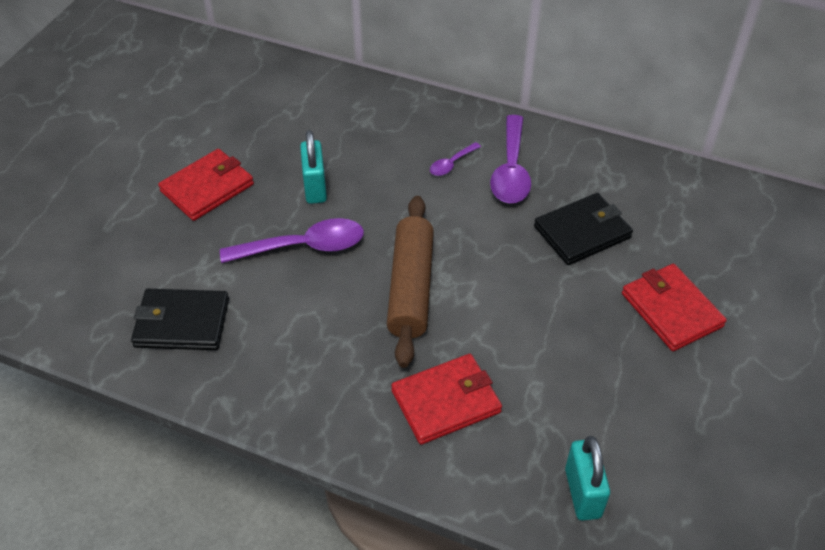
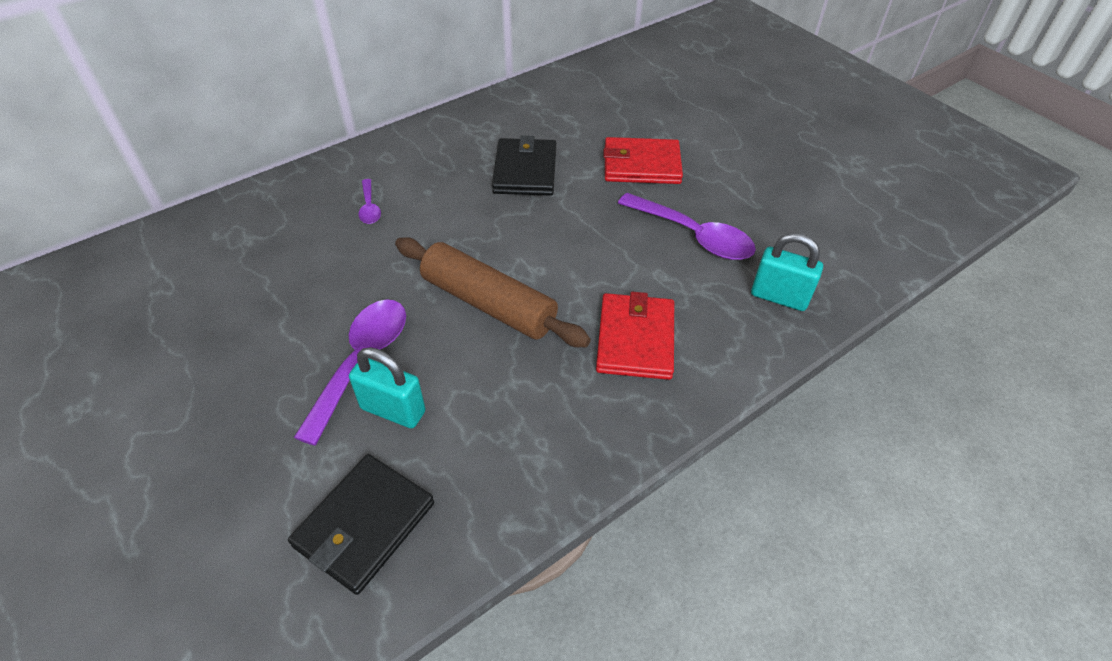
camera: 60 degrees left, 0 degrees up
red wallet [158,149,254,221] -> none
turquoise padlock [300,130,327,204] -> turquoise padlock moved to [349,347,425,428]
purple spoon [490,115,531,203] -> purple spoon moved to [618,193,756,260]

